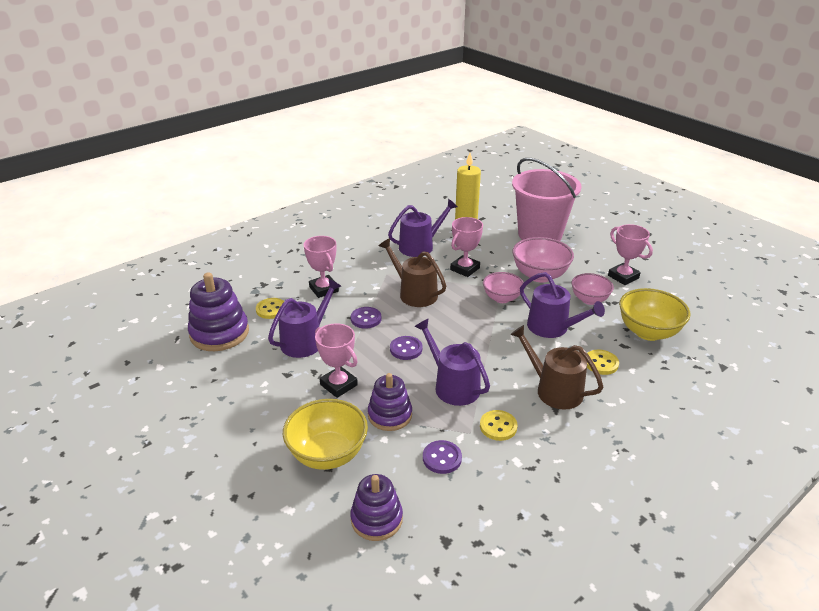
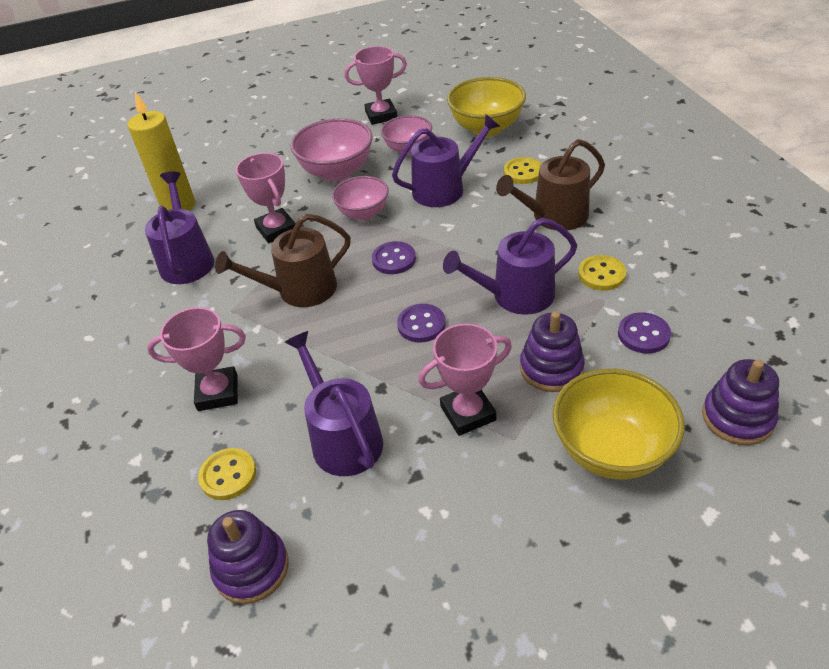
camera: 65 degrees left, 10 degrees up
purple stacking toy [188,272,249,351] -> purple stacking toy [207,510,289,604], size x0.66
purple button [351,307,381,329] -> purple button moved to [372,241,416,274]
pink bucket [512,158,581,241] -> none

